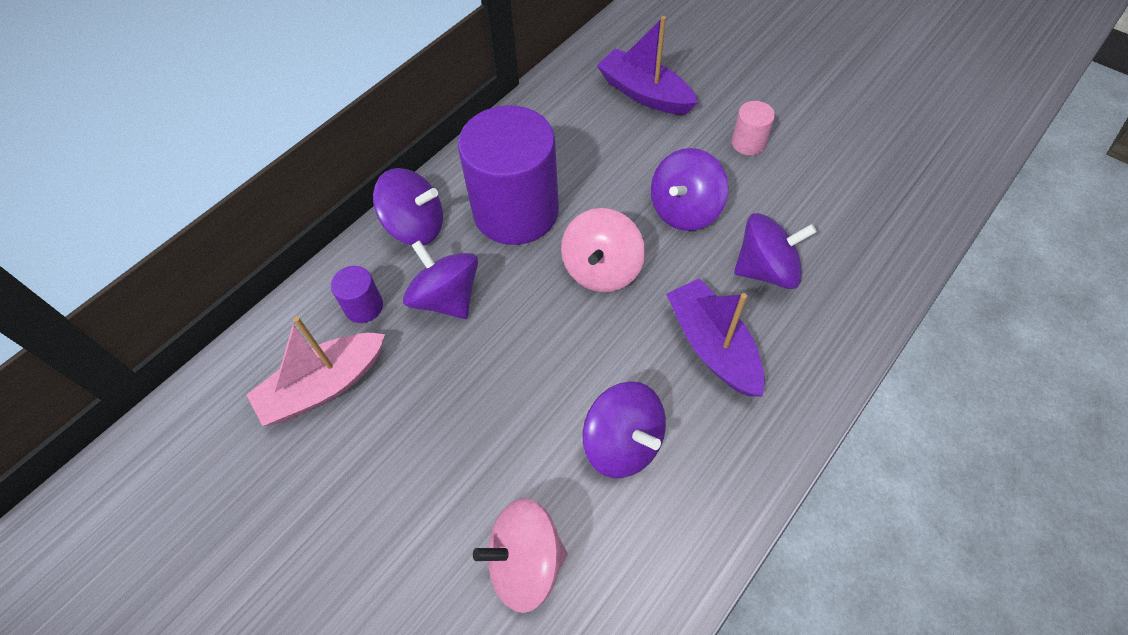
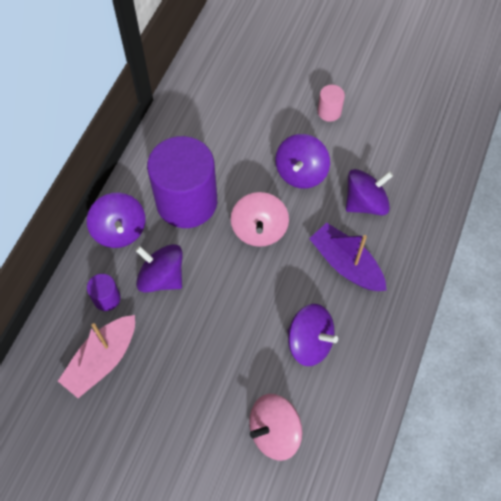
camera: 20 degrees left, 5 degrees up
purple spinning top [373,168,443,245] -> purple spinning top turned 75 degrees clockwise [87,193,145,248]
purple boat [597,16,698,115] -> none

